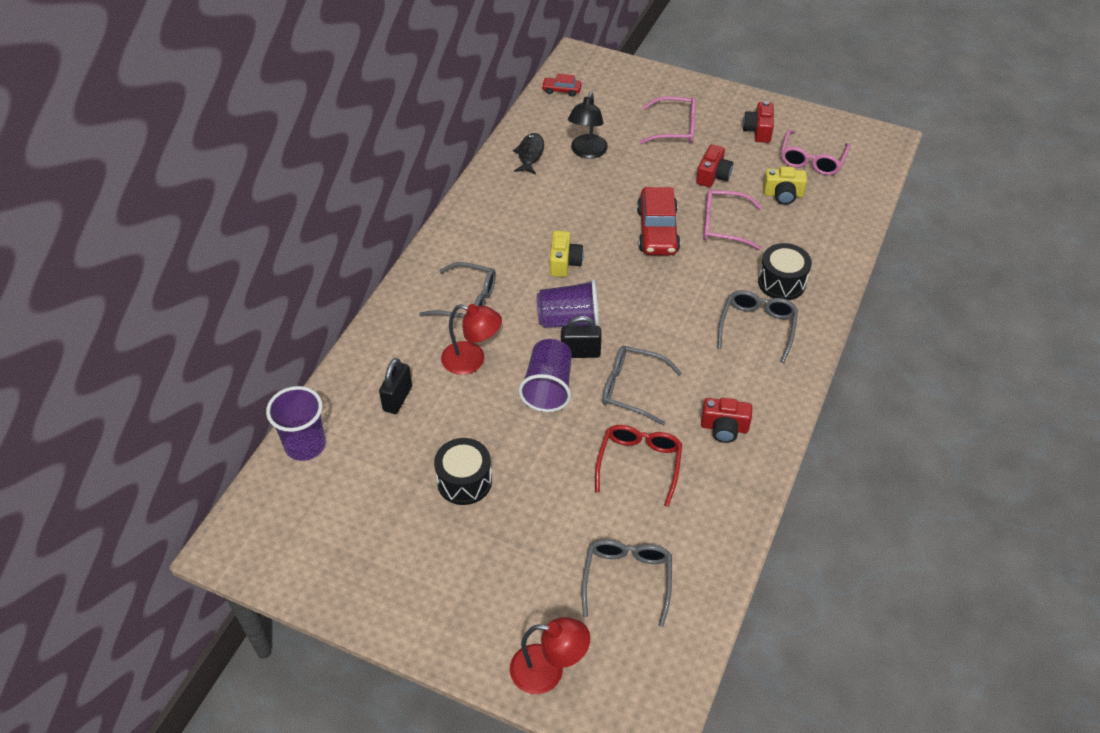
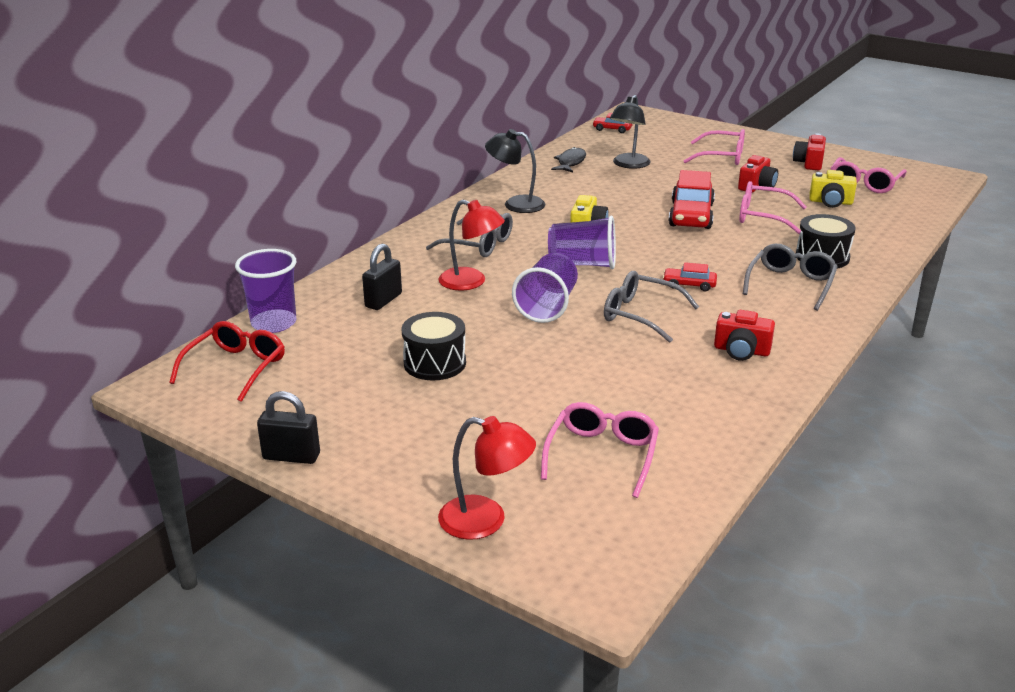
camera: 10 degrees right, 20 degrees down
black padlock [561,316,602,358] -> black padlock moved to [257,391,320,464]
grey glasses [582,539,672,627] -> pink glasses [541,402,659,498]
red glasses [595,425,682,507] -> red glasses moved to [169,321,285,402]
none -> black lamp [485,129,545,213]
none -> red car [663,262,717,291]

